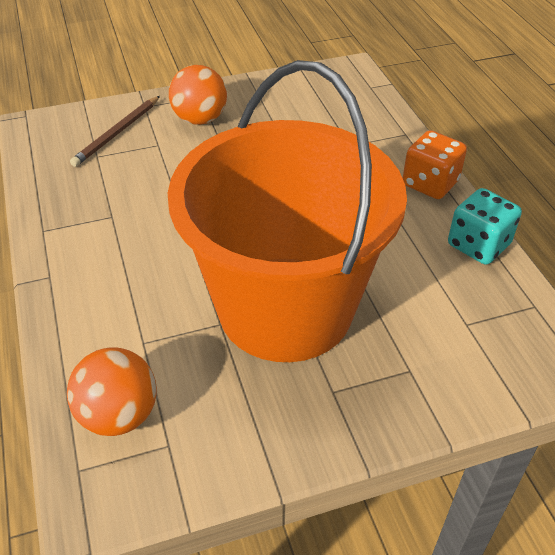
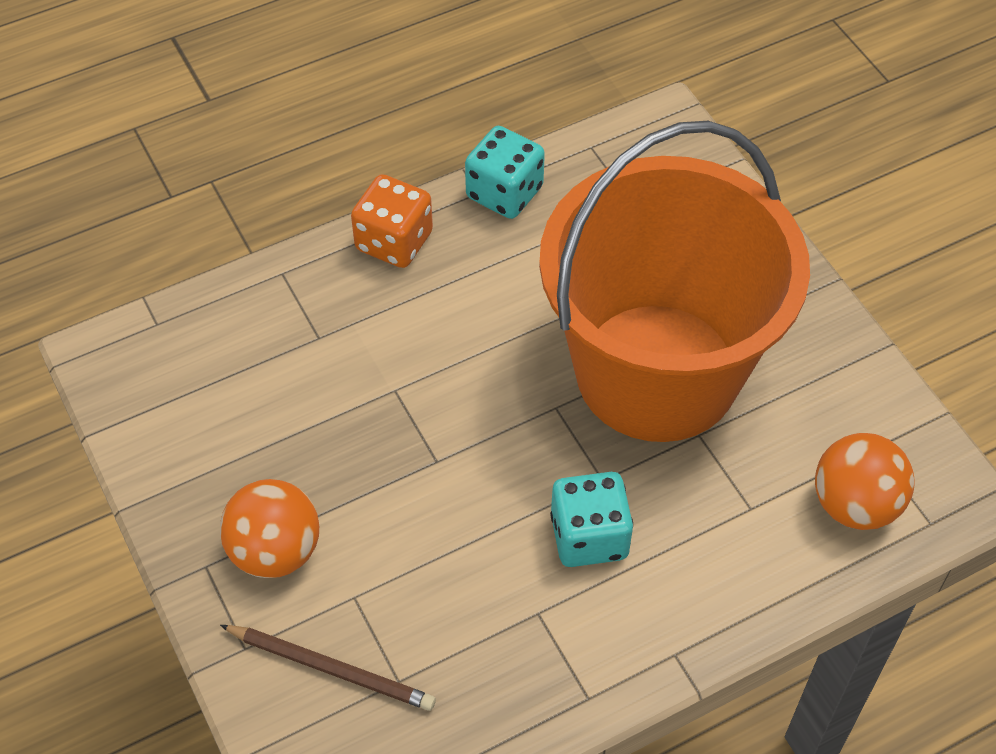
camera: 100 degrees left, 10 degrees up
none -> turquoise dice [550,472,633,567]

